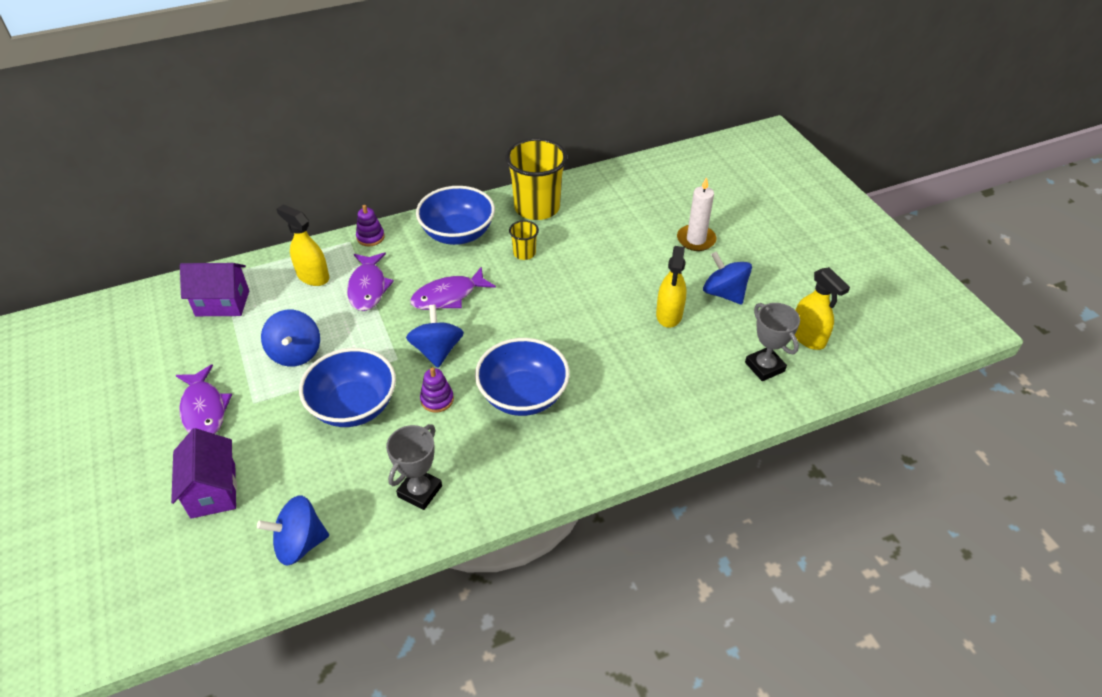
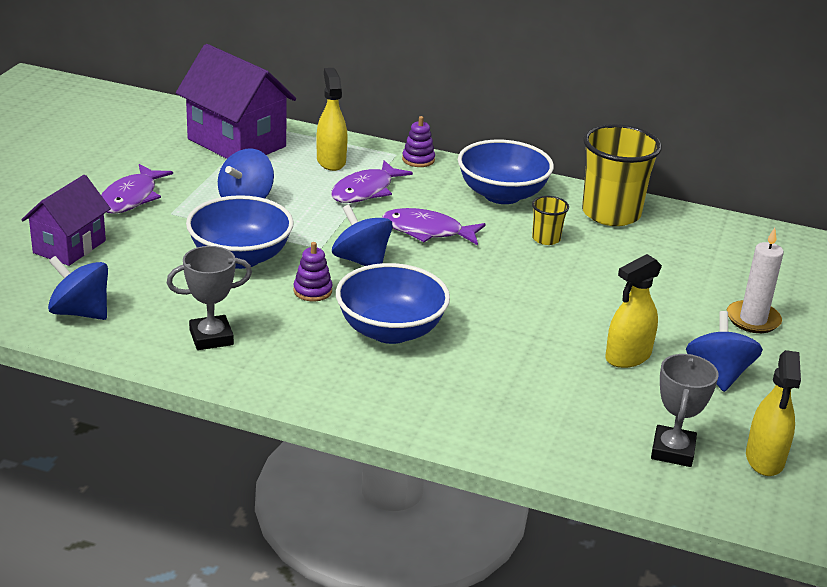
camera: 40 degrees right, 15 degrees down
purple house [180,263,249,316] -> purple house [176,44,296,159], size x1.58
blue spinning top [406,305,464,368] -> blue spinning top turned 75 degrees counterclockwise [332,205,393,266]

